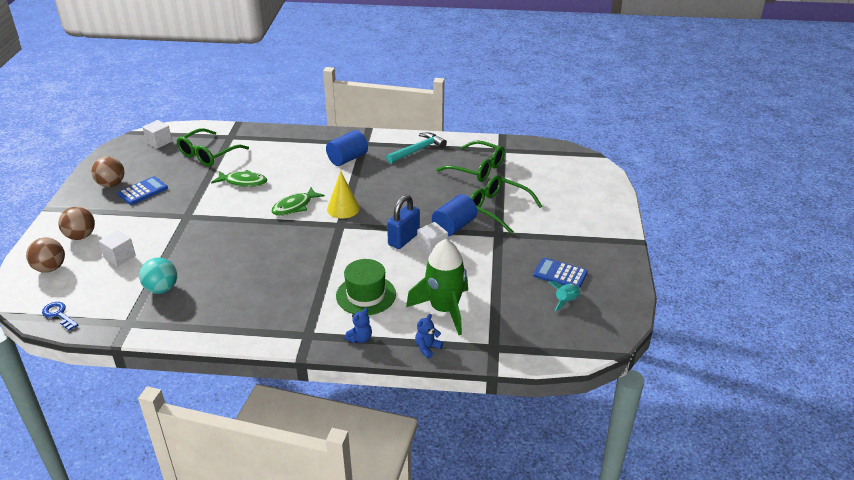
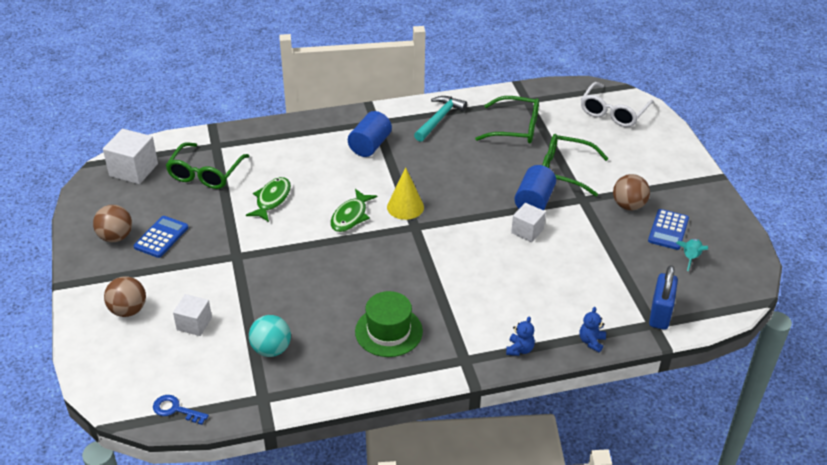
camera: 20 degrees left, 5 degrees up
brown ball [26,238,65,273] -> brown ball moved to [613,174,650,210]
white cube [143,120,172,149] -> white cube [103,129,158,184], size x1.56
green fish [211,170,267,187] -> green fish turned 60 degrees counterclockwise [246,177,291,222]
green hat [336,259,396,315] -> green hat moved to [355,291,423,357]
blue padlock [387,195,420,249] -> blue padlock moved to [649,265,678,330]
green rocket [406,239,468,335] -> none
blue calculator [533,257,588,288] -> blue calculator turned 75 degrees counterclockwise [648,209,689,250]
none -> white glasses [581,82,654,127]

